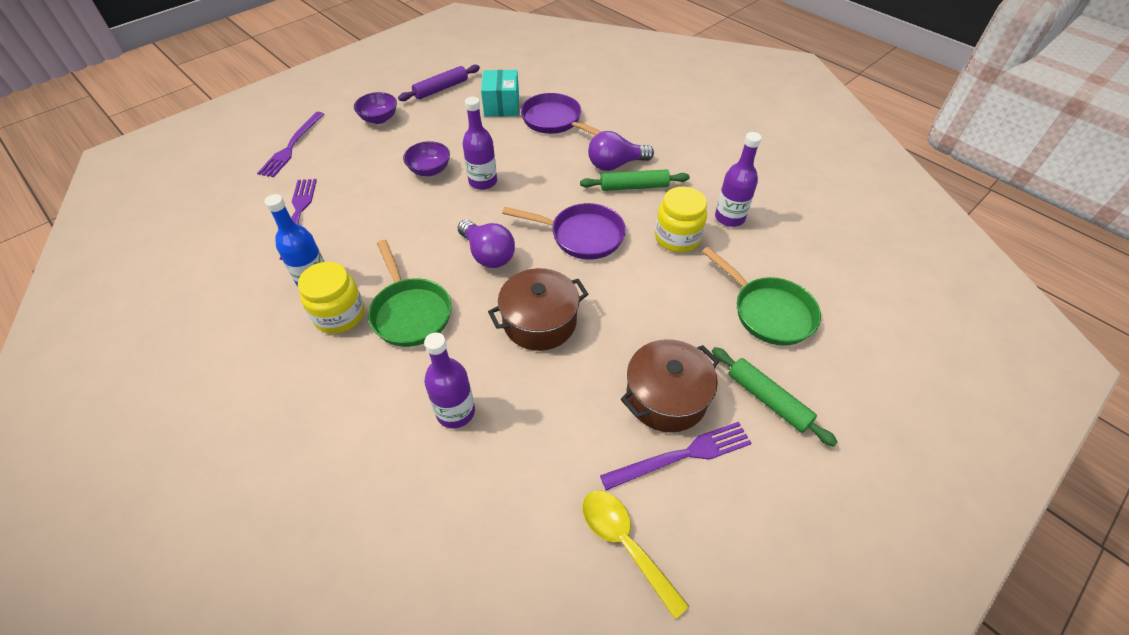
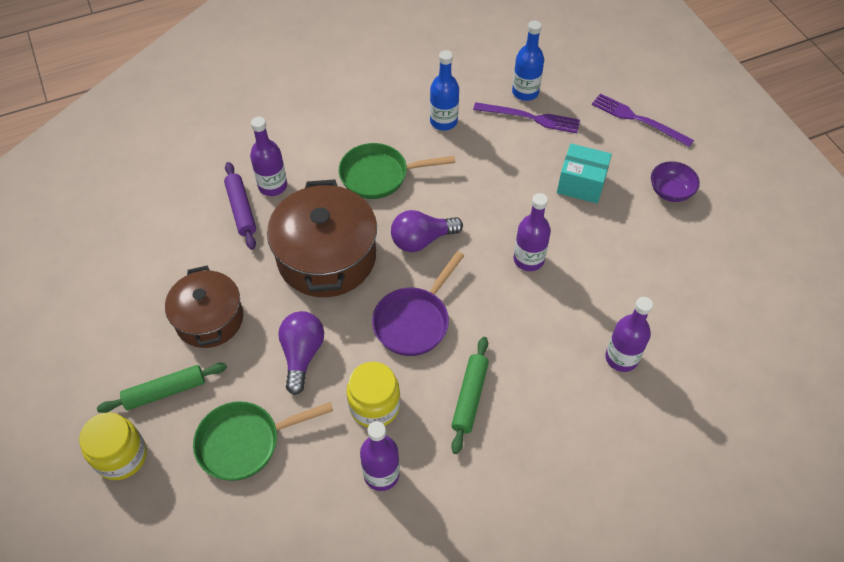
camera: 110 degrees right, 5 degrees up
yellow jar [298,262,365,334] -> yellow jar moved to [79,413,147,480]
purple rolling pin [398,65,480,101] -> purple rolling pin moved to [224,162,256,250]
purple bowl [403,141,450,176] -> none
turquoise box [481,70,519,117] -> turquoise box moved to [557,144,612,204]
brown pot [488,268,588,351] -> brown pot [267,180,377,297], size x1.52
purple pan [521,93,602,136] -> purple bottle [605,297,653,372]
yellow spoon [582,491,690,619] -> none
purple light bulb [588,131,654,171] -> purple light bulb moved to [278,311,324,395]
purple fork [600,422,752,490] -> none
none -> blue bottle [512,21,544,101]

